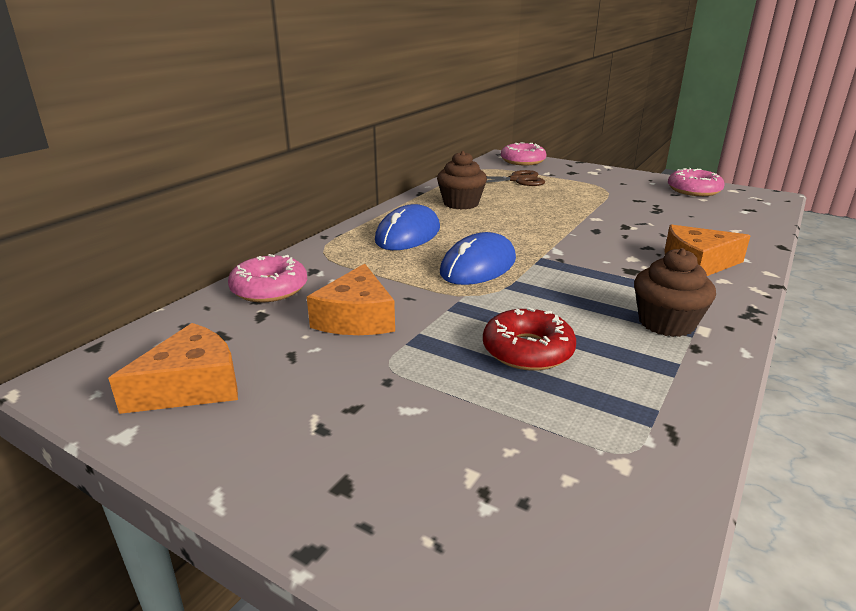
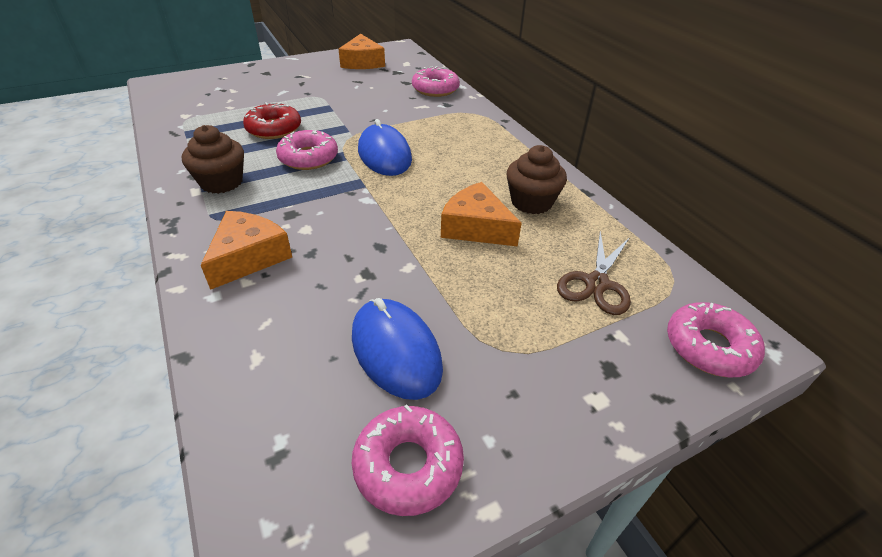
camera: 120 degrees right, 15 degrees up
orange cheese [307,264,395,335] -> orange cheese moved to [441,182,522,247]
blue mouse [375,204,440,250] -> blue mouse moved to [352,298,443,400]
none -> pink donut [276,130,338,170]

